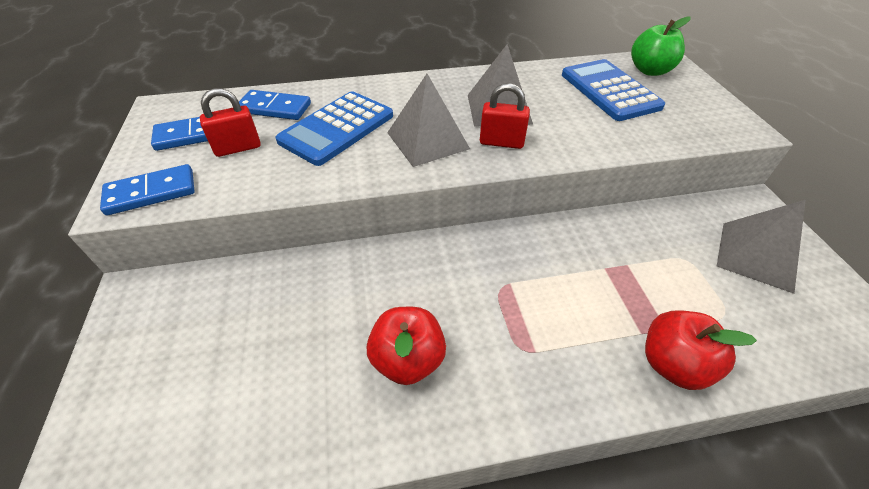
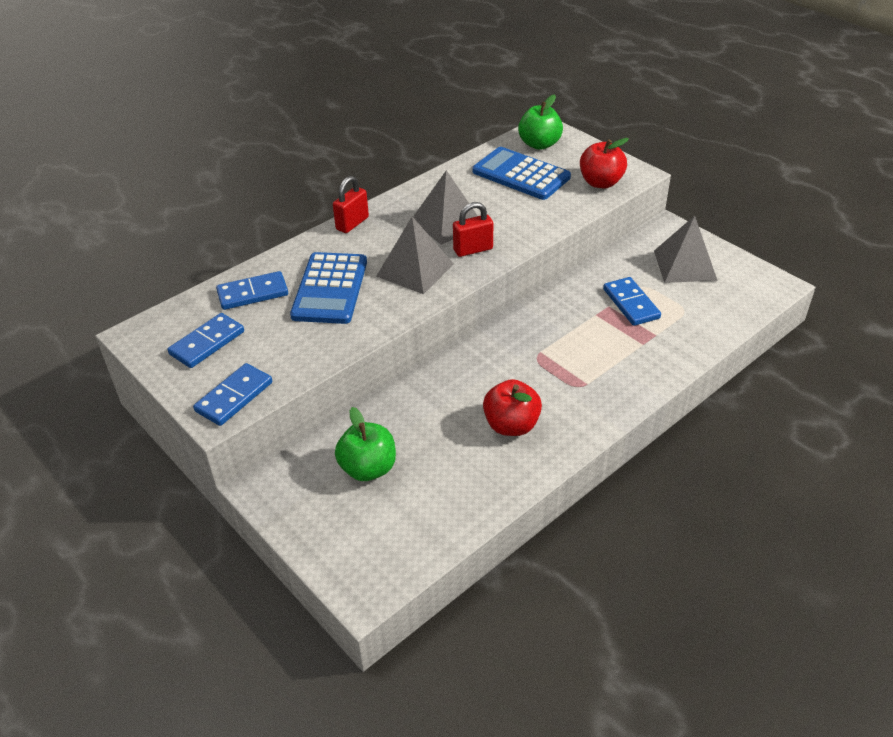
camera: 30 degrees left, 5 degrees down
red padlock [200,88,261,157] -> red padlock moved to [333,176,369,233]
red apple [645,311,757,390] -> red apple moved to [580,138,629,188]
none -> green apple [335,407,396,481]
none -> blue domino [603,277,661,326]

